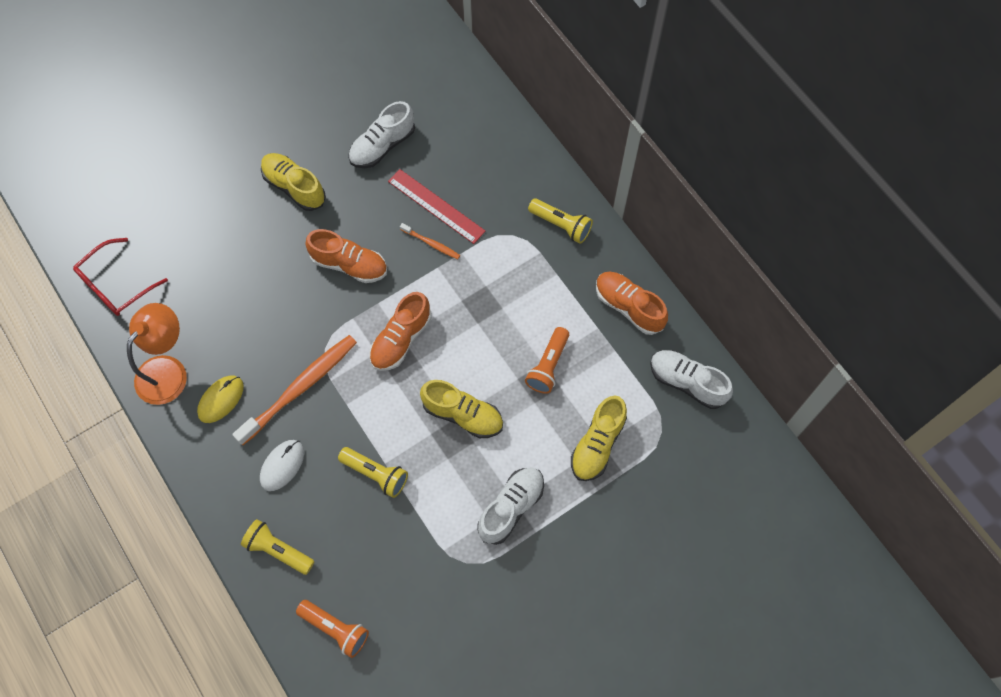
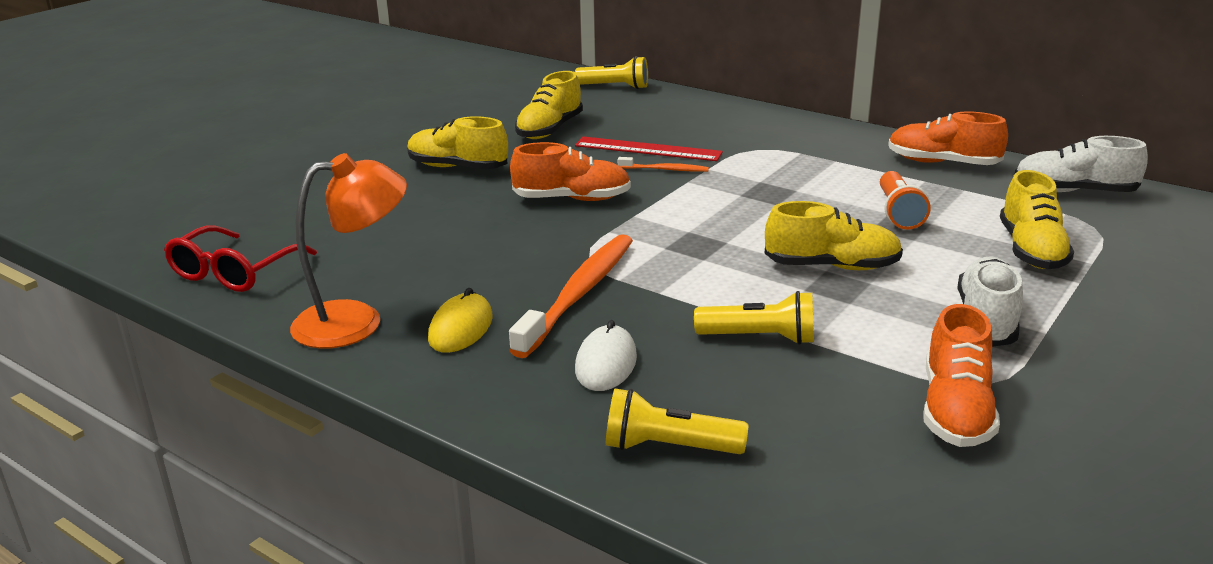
camera: 20 degrees left, 40 degrees down
orange lamp [127,303,187,405] -> orange lamp turned 60 degrees clockwise [290,153,407,348]
orange flashlight [296,600,369,658] -> none
white shoe [348,101,415,168] -> yellow shoe [515,71,583,139]
orange shoe [369,292,431,371] -> orange shoe moved to [923,304,1000,447]
yellow flashlight [528,198,593,244] -> yellow flashlight moved to [575,56,648,89]

